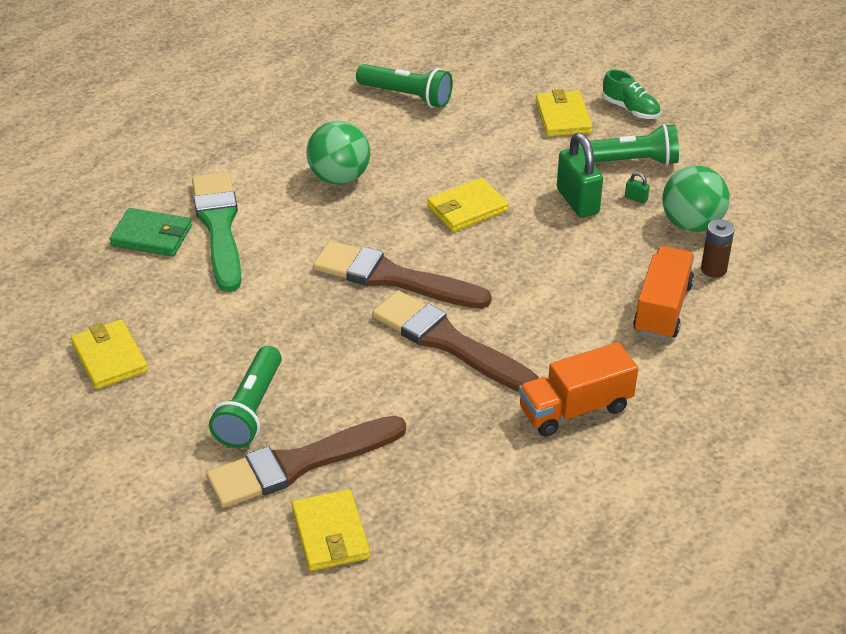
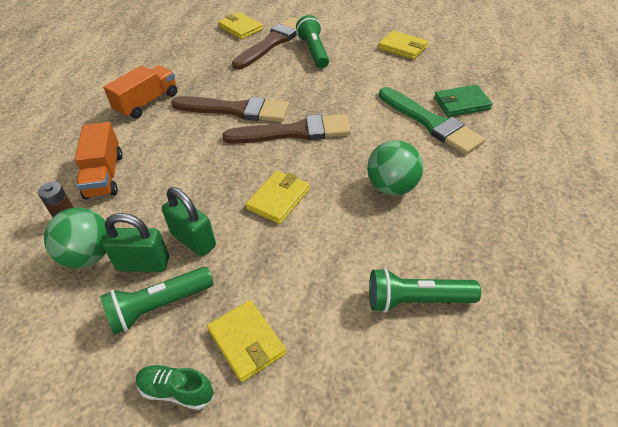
camera: 155 degrees right, 5 degrees up
green padlock [625,172,650,204] -> green padlock [102,213,169,272], size x2.47

